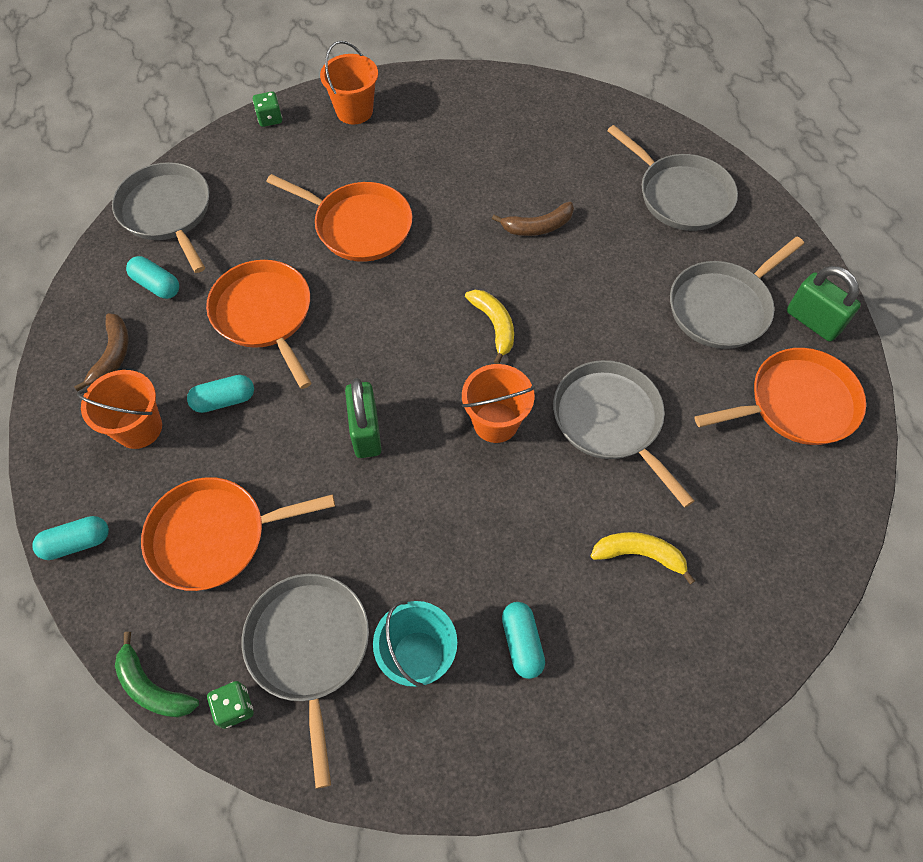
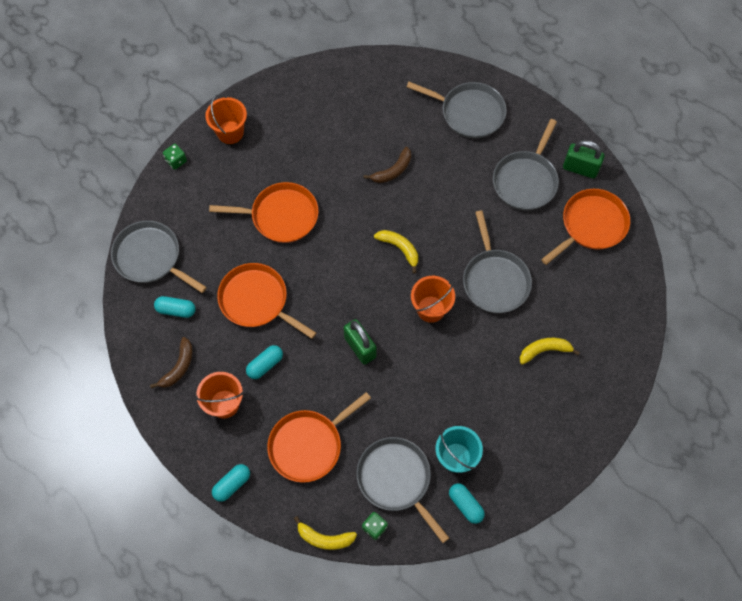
camera: 25 degrees left, 5 degrees up
brown banana [74,313,129,391] -> brown banana turned 45 degrees clockwise [150,337,193,388]
green banana [115,632,199,717] -> yellow banana [294,516,357,550]
turquoise capsule [502,602,545,679] -> turquoise capsule moved to [449,483,485,524]
grey pan [553,360,695,508] -> grey pan turned 135 degrees counterclockwise [463,210,532,313]

